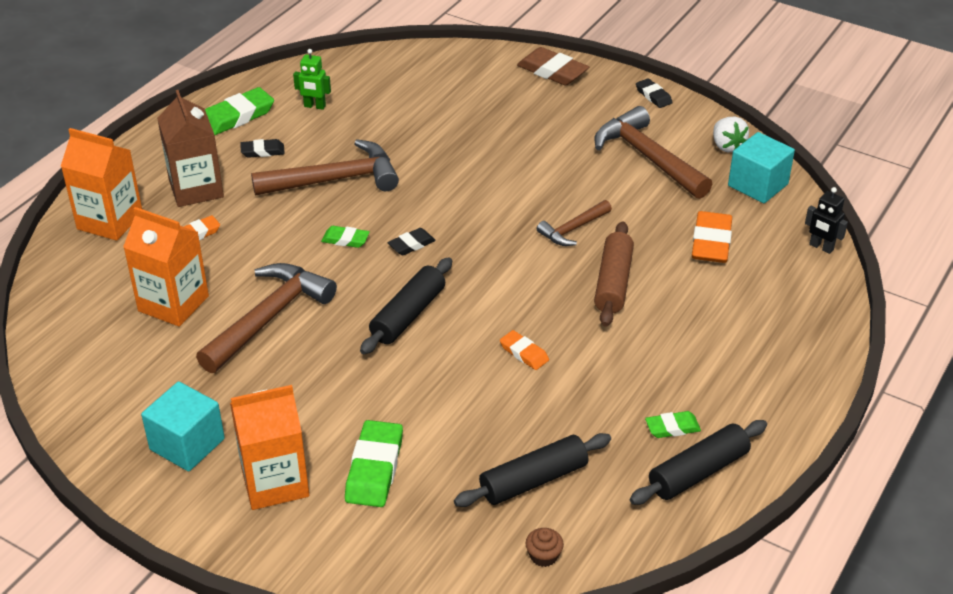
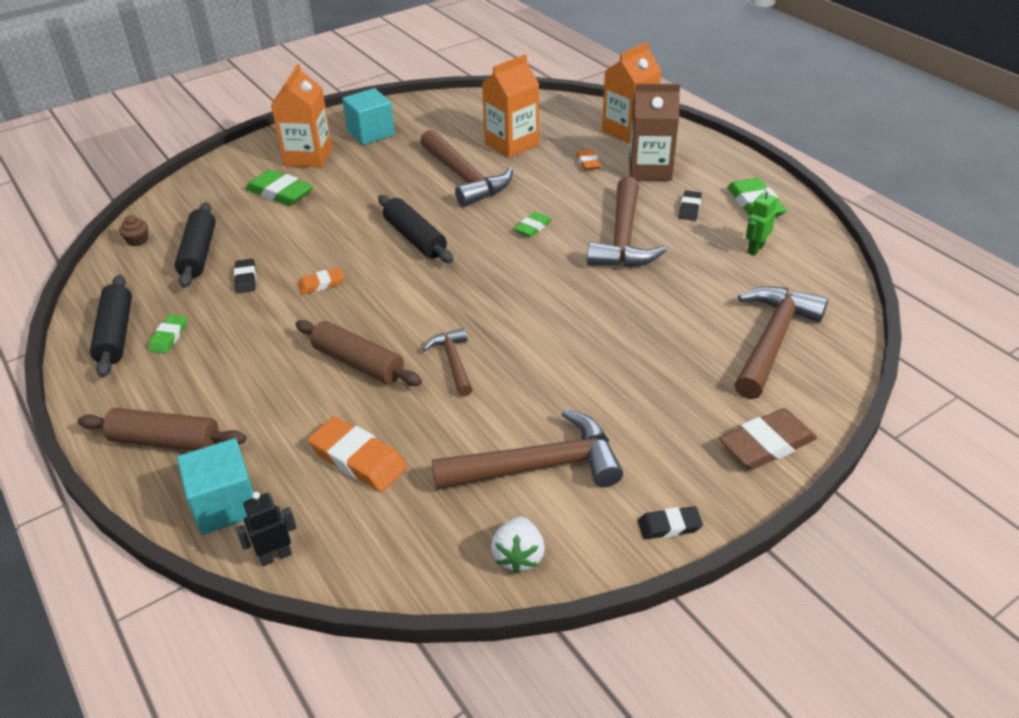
camera: 115 degrees right, 0 degrees up
black eraser [387,228,436,255] -> black eraser moved to [234,259,256,293]
white strawberry [713,117,749,152] -> white strawberry turned 90 degrees counterclockwise [491,516,545,574]
turquoise cube [728,132,795,203] -> turquoise cube moved to [177,438,254,535]
none -> brown rolling pin [78,408,246,451]
none -> brown hammer [734,286,828,399]

